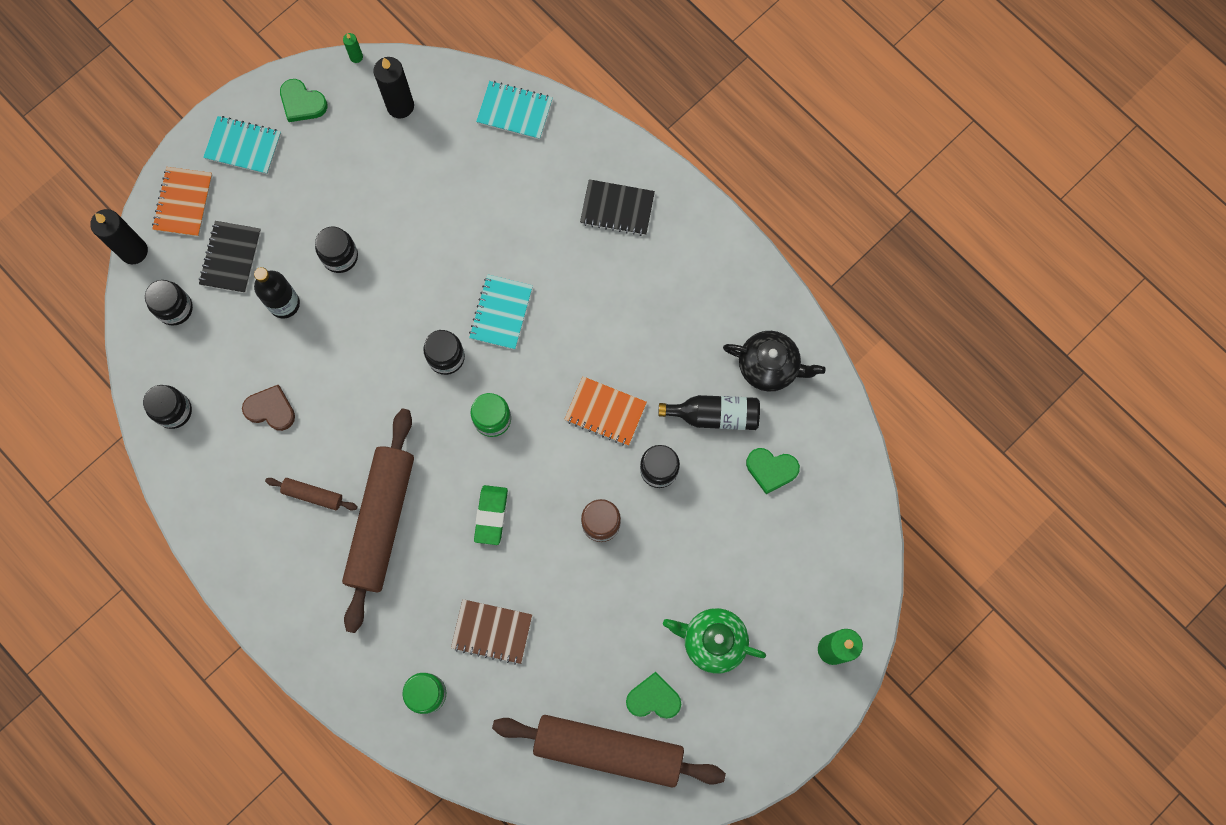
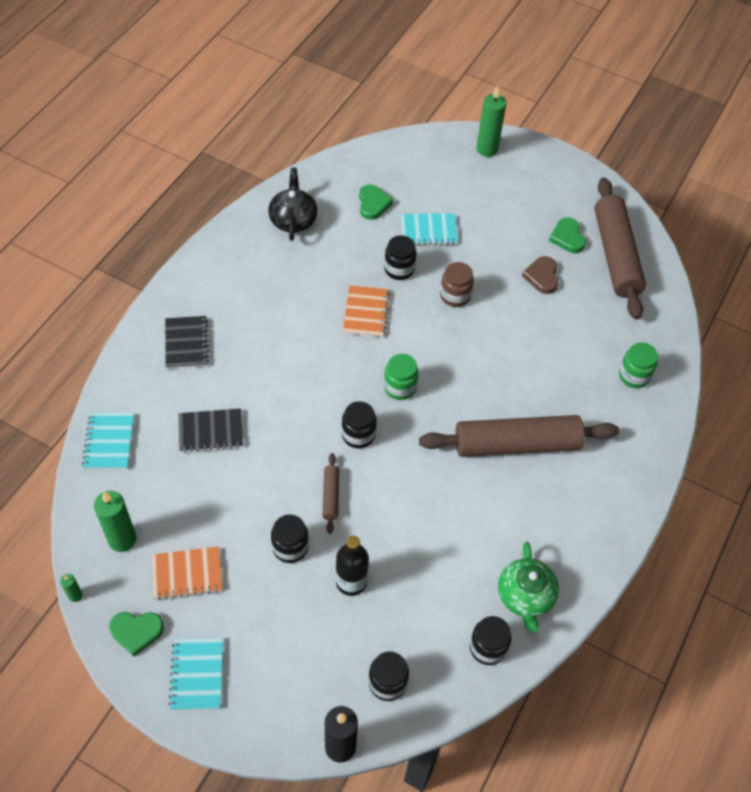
camera: 110 degrees left, 20 degrees down
orange notebook [152,167,212,237] -> orange notebook moved to [151,547,222,600]
black notebook [199,221,261,293] -> black notebook moved to [179,408,243,453]
brown heart [242,385,295,431] -> brown heart moved to [522,256,559,294]
brown rolling pin [265,478,358,511] -> brown rolling pin moved to [322,453,339,534]
green heart [280,79,327,122] -> green heart turned 75 degrees clockwise [109,612,164,656]
black candle [373,57,414,118] -> green candle [94,491,136,552]
brown notebook [451,599,532,665] -> none
turquoise notebook [469,274,533,350] -> turquoise notebook moved to [401,213,458,246]
green eraser [474,485,508,545] -> none
black bottle [658,395,760,430] -> none
green teapot [663,608,766,674] -> green teapot moved to [498,542,559,633]

